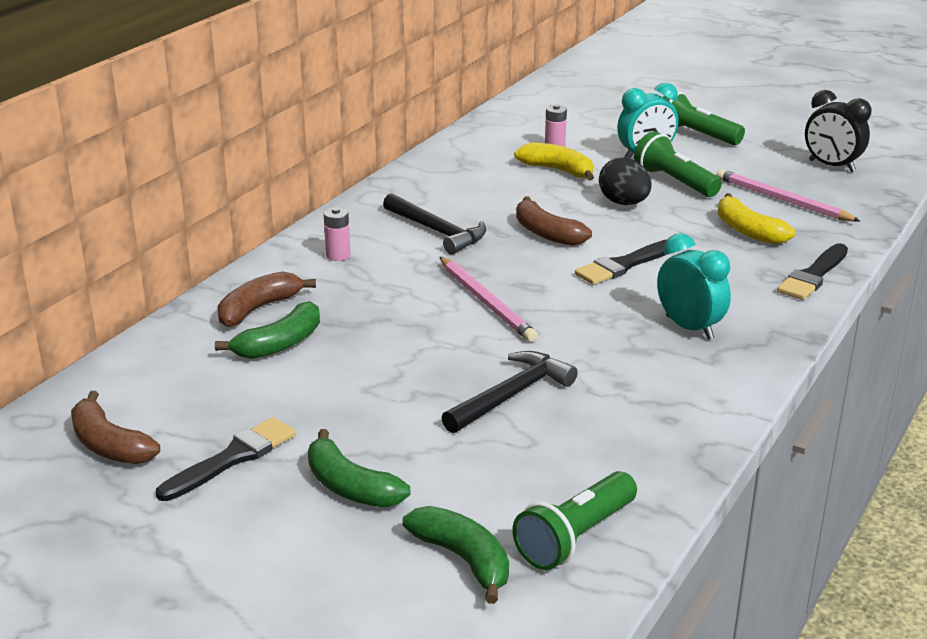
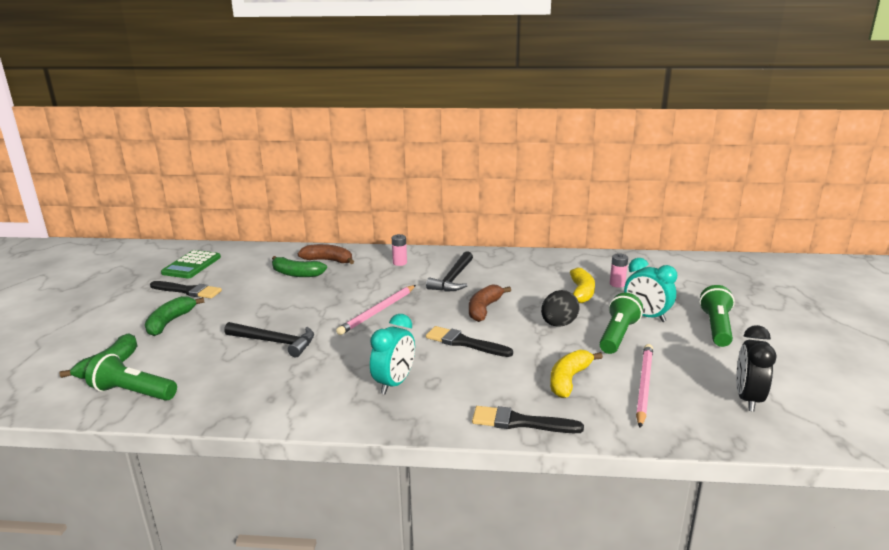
camera: 65 degrees right, 5 degrees down
brown banana [71,391,160,464] -> green calculator [161,250,221,278]

